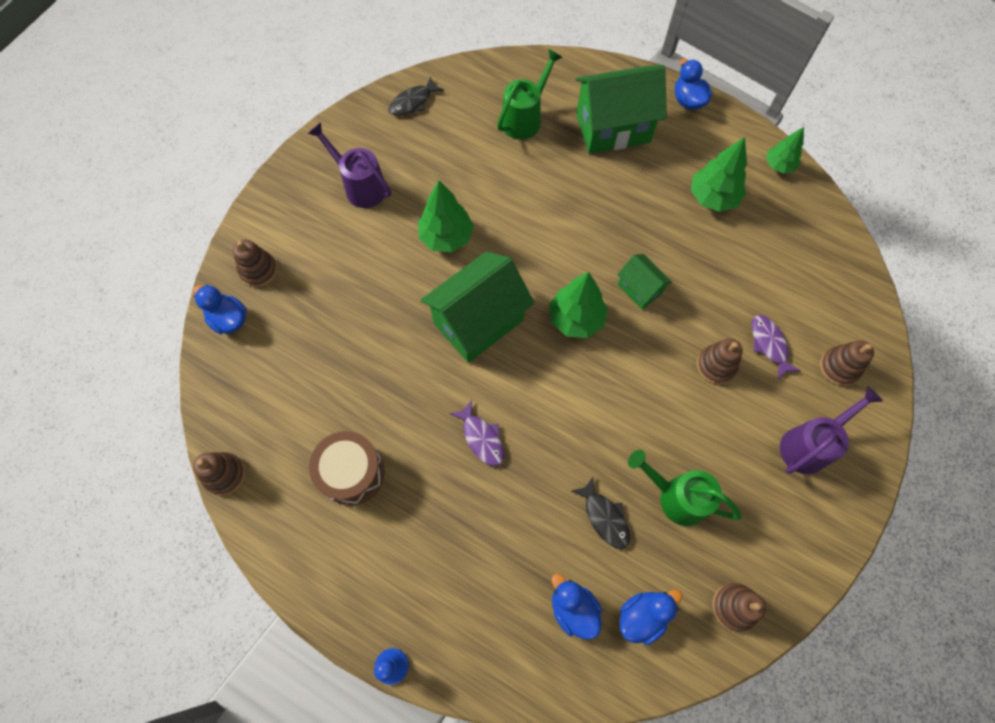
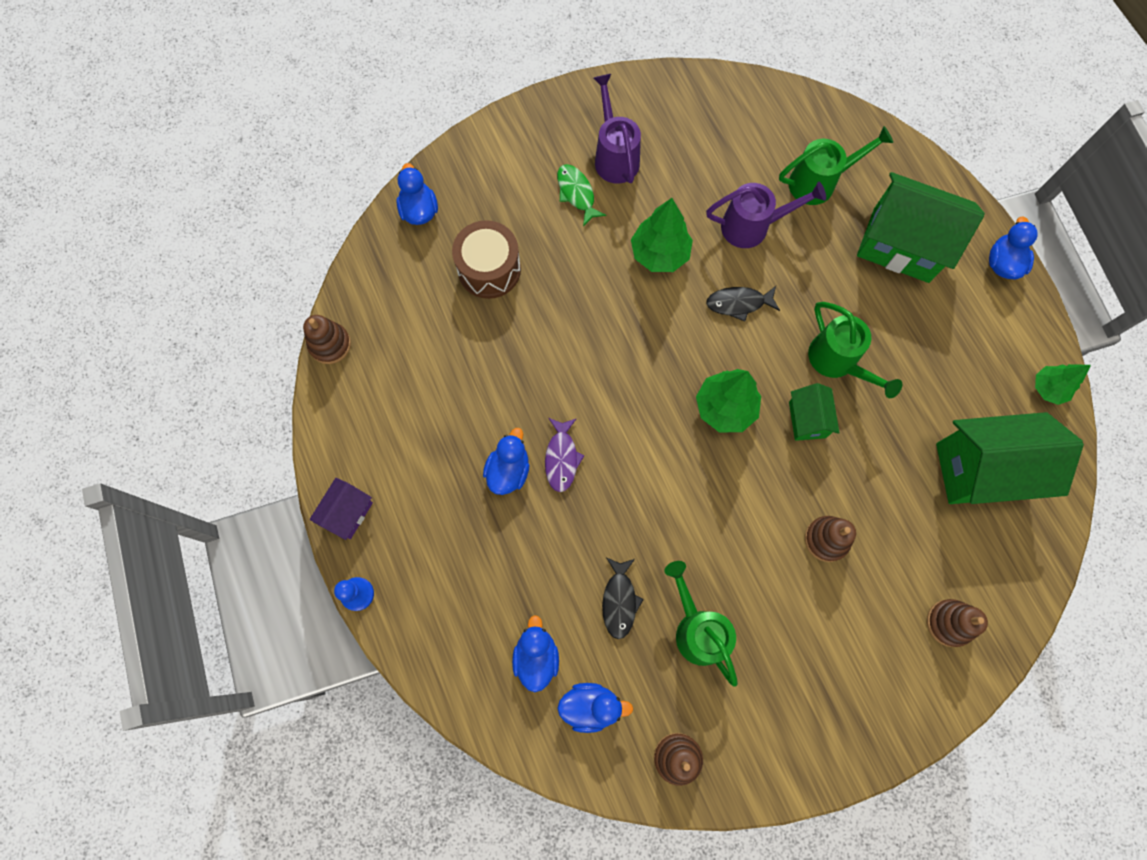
camera: 35 degrees right, 5 degrees up
brown stacking toy [233,240,278,287] -> none
brown drum [309,431,385,506] -> brown drum moved to [452,220,521,299]
black fish [389,76,444,116] -> black fish moved to [706,286,780,322]
green house [421,252,534,363] -> green house moved to [936,412,1084,504]
green tree [691,137,747,212] -> none
purple fish [752,315,801,380] -> none
purple watering can [780,386,883,474] -> purple watering can moved to [706,182,826,248]
none -> purple house [309,478,373,540]
none -> blue duck [483,428,529,495]
none -> green fish [557,164,606,226]
none -> green watering can [808,302,902,398]

